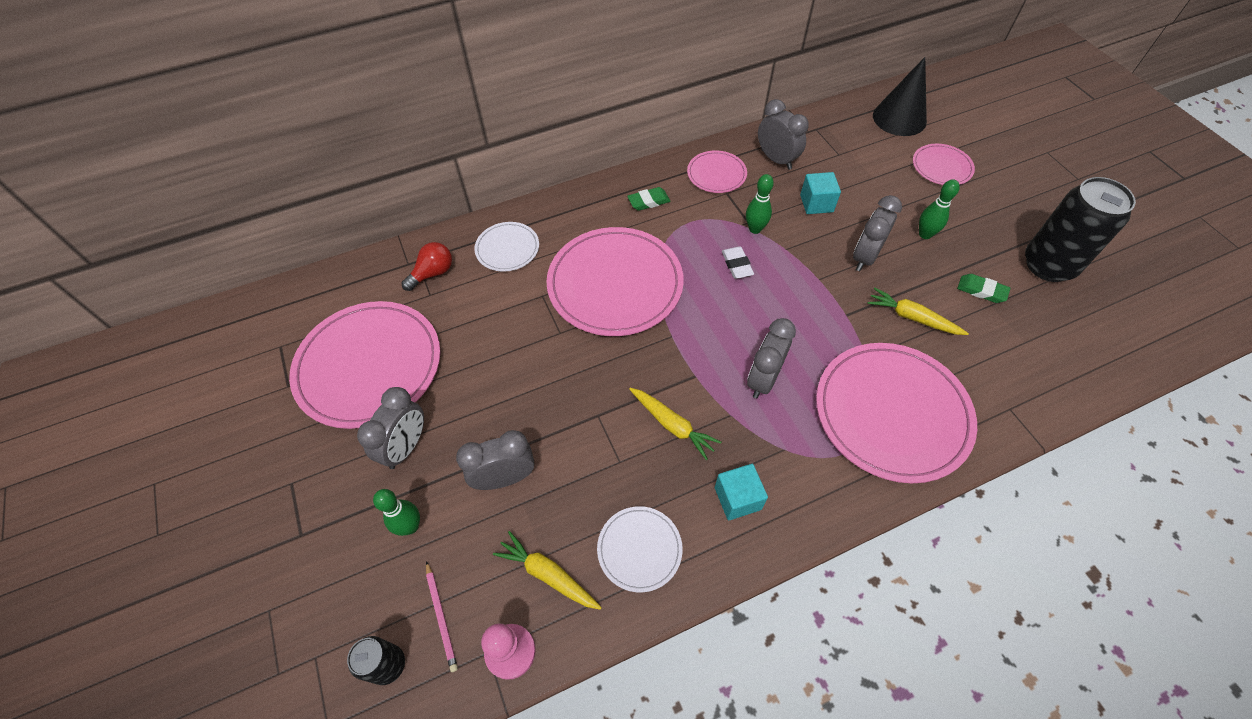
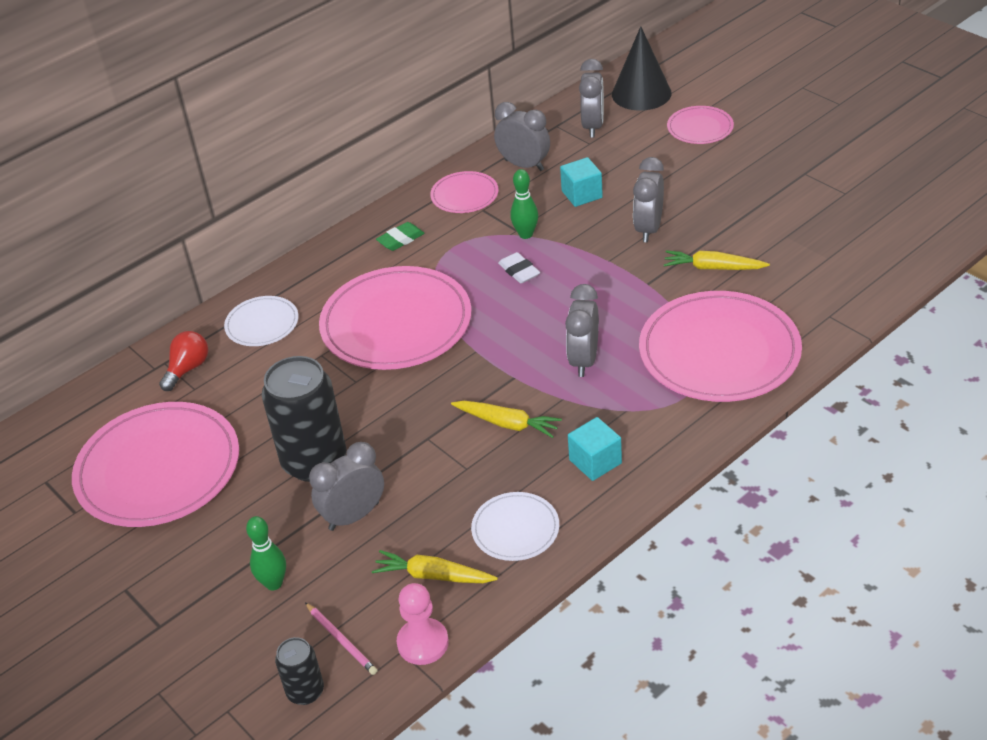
camera: 15 degrees left, 15 degrees down
grey clock [357,387,424,469] -> grey clock moved to [579,59,604,137]
green bowling pin [919,179,960,239] -> none
green eraser [957,274,1011,303] -> none
black can [1025,177,1136,282] -> black can moved to [262,356,346,482]

